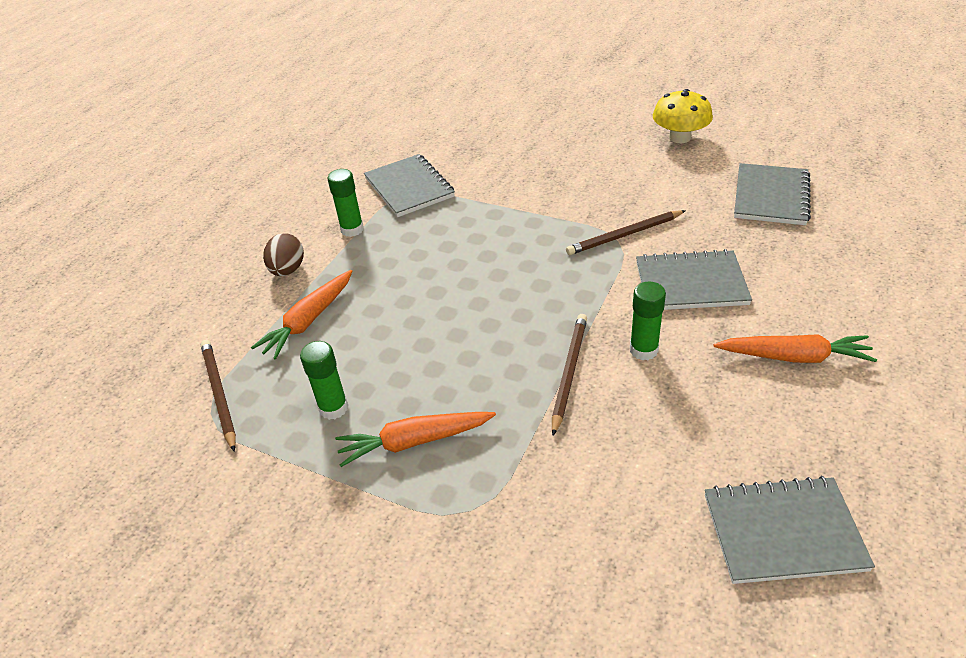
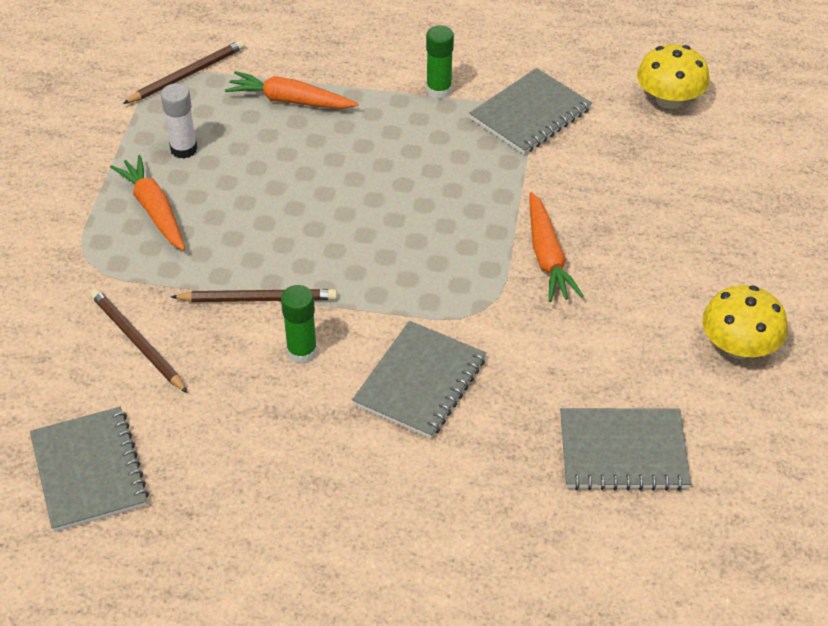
camera: 70 degrees right, 5 degrees up
brown egg [263,233,304,276] -> none
green glue stick [300,341,348,420] -> white glue stick [161,84,198,159]
brown pencil [566,210,686,255] -> brown pencil moved to [90,289,188,393]
grey notebook [636,249,752,310] -> grey notebook turned 45 degrees clockwise [352,321,486,439]
orange carrot [713,334,877,363] -> orange carrot moved to [530,192,584,302]
none -> yellow mushroom [637,44,710,109]

